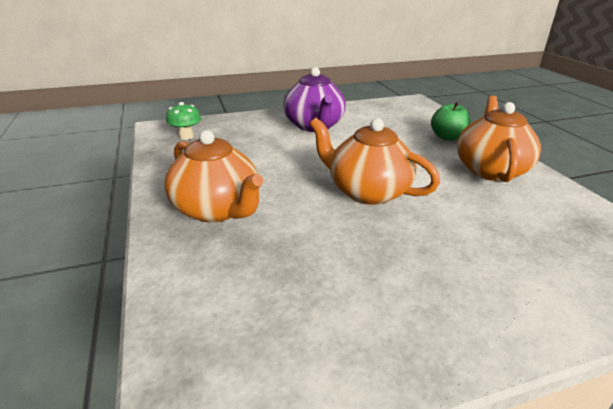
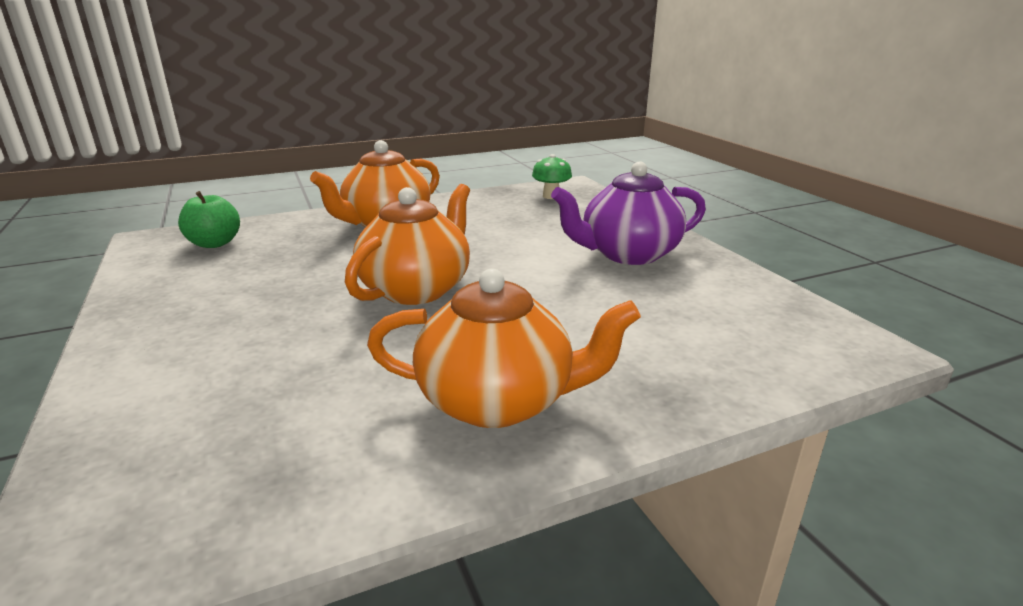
camera: 85 degrees right, 5 degrees down
green apple [431,102,471,141] -> green apple moved to [178,191,240,248]

